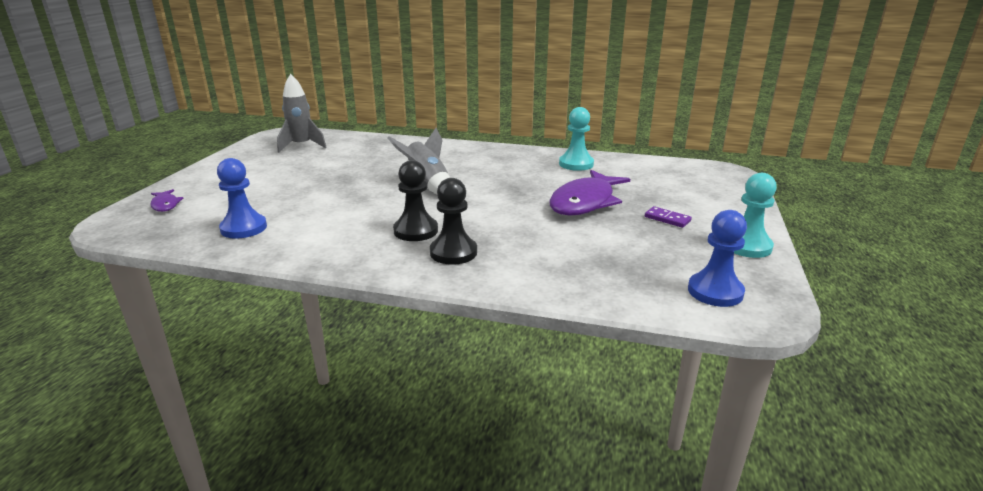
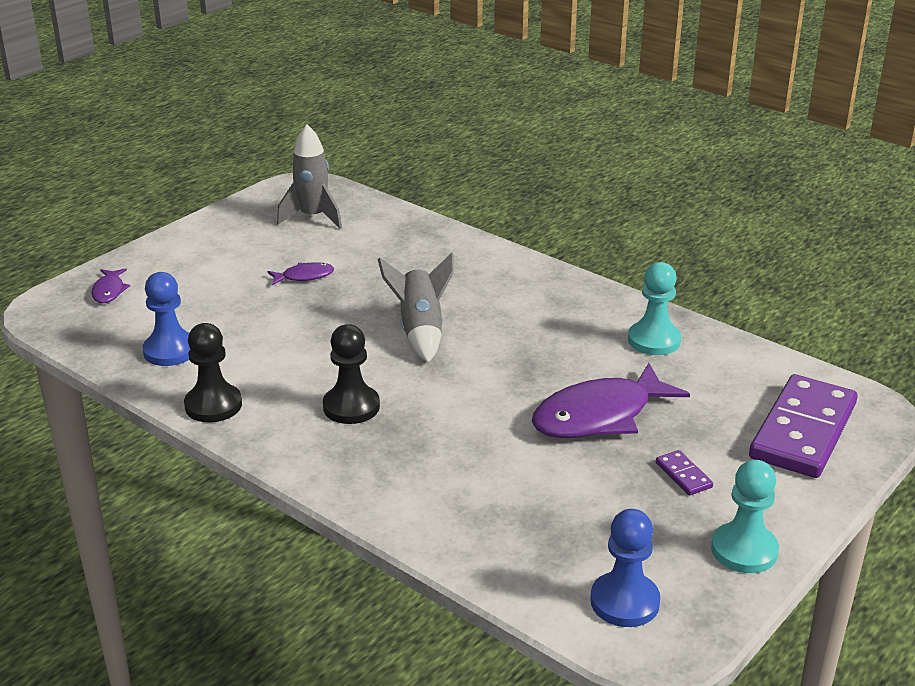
camera: 25 degrees right, 5 degrees up
black pawn [430,178,477,265] -> black pawn moved to [184,323,242,423]
none -> purple fish [268,262,334,285]
none -> purple domino [749,374,858,478]

